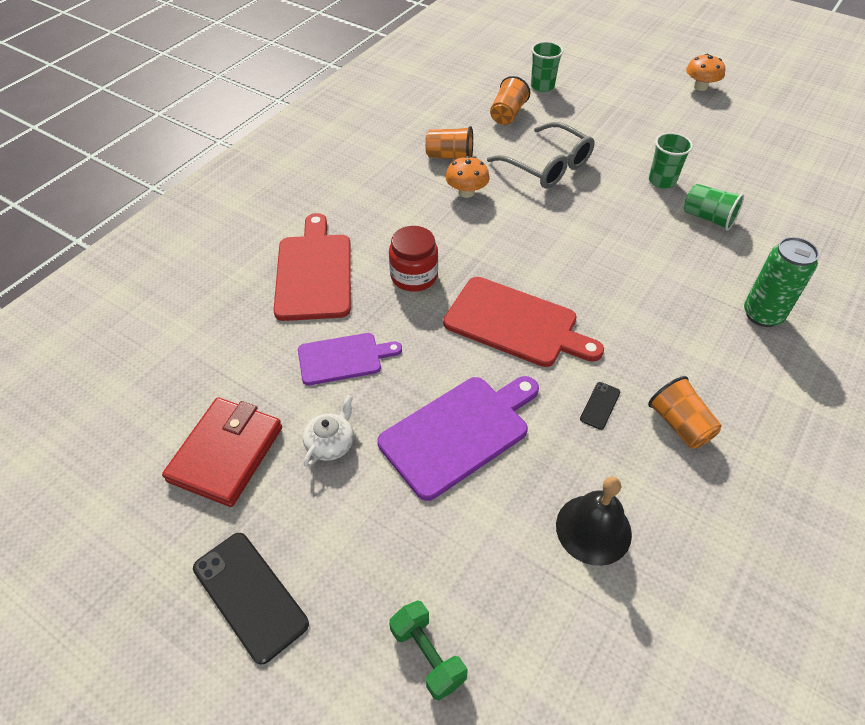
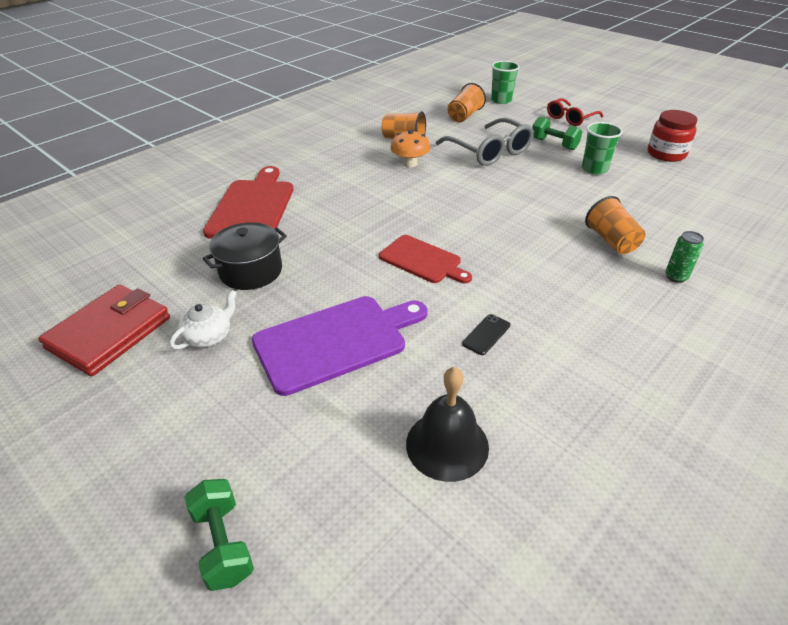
camera: 10 degrees right, 10 degrees down
black phone [193,533,309,665] -> none
purple cutting board [298,333,402,385] -> black pot [203,222,287,290]
red jar [389,226,438,292] -> red jar moved to [648,110,698,162]
red cutting board [443,277,604,367] -> red cutting board [379,235,472,283], size x0.63
orange cup [648,376,722,448] -> orange cup moved to [585,196,646,254]
green cup [684,184,744,231] -> none
orange mushroom [686,54,725,91] -> none
green can [744,237,819,327] -> green can [665,231,704,283], size x0.54
none -> green dumbbell [532,117,582,150]
none -> red glasses [547,98,603,126]

